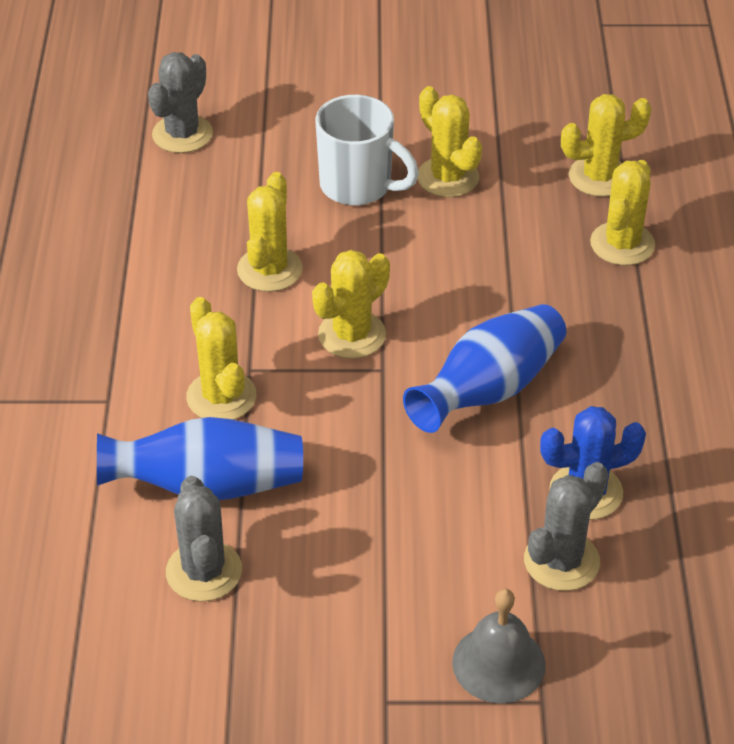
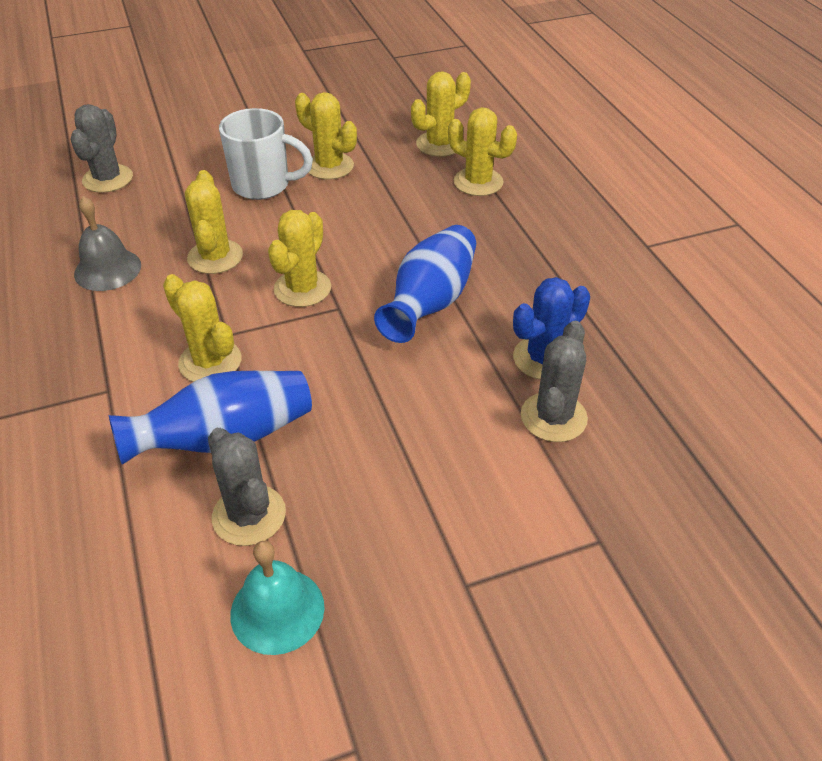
camera: 20 degrees left, 0 degrees up
grey bell [452,589,545,703] -> grey bell moved to [74,196,141,291]
yellow cactus [590,160,655,265] -> yellow cactus turned 60 degrees counterclockwise [448,107,517,196]
none -> turquoise bell [230,541,325,655]

